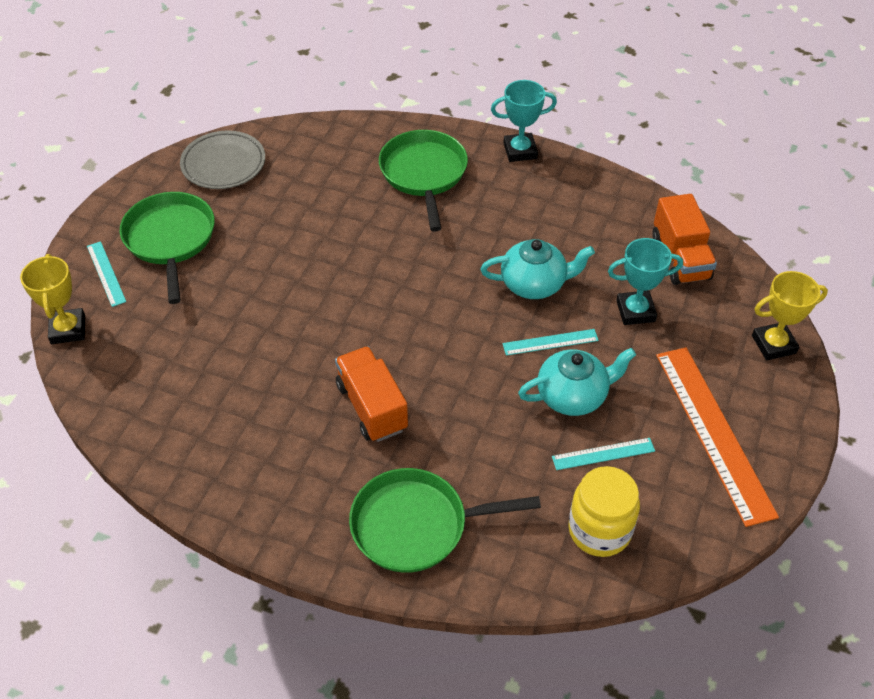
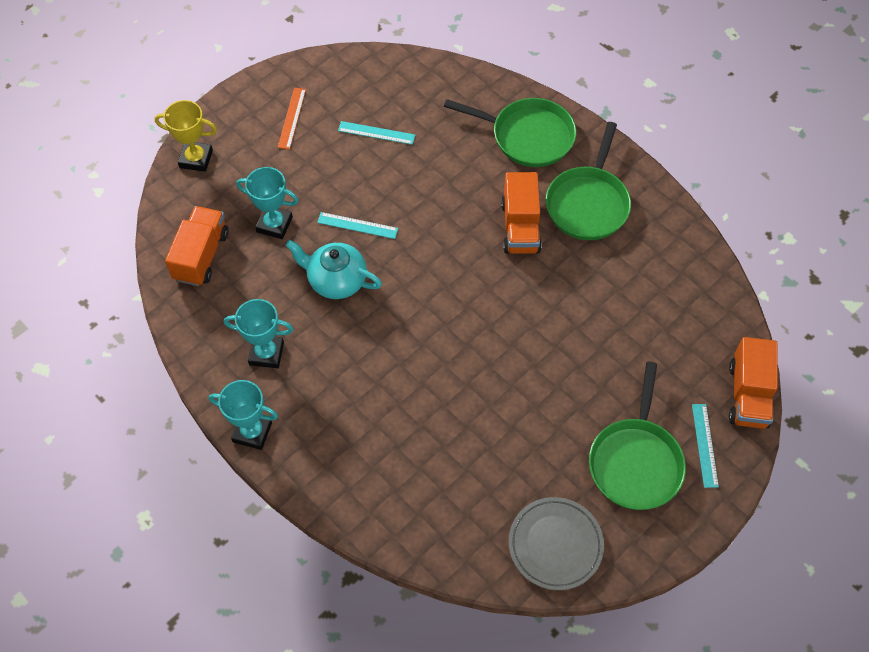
camera: 155 degrees left, 10 degrees up
yellow trophy [20,254,85,344] -> orange truck [729,337,778,429]
green pan [379,130,468,232] -> green pan moved to [546,122,631,240]
turquoise teapot [518,348,636,416] -> none
yellow jar [568,466,640,557] -> none
orange ruler [656,347,779,527] -> orange ruler [278,88,306,149], size x0.48
none -> turquoise trophy [224,299,293,368]

